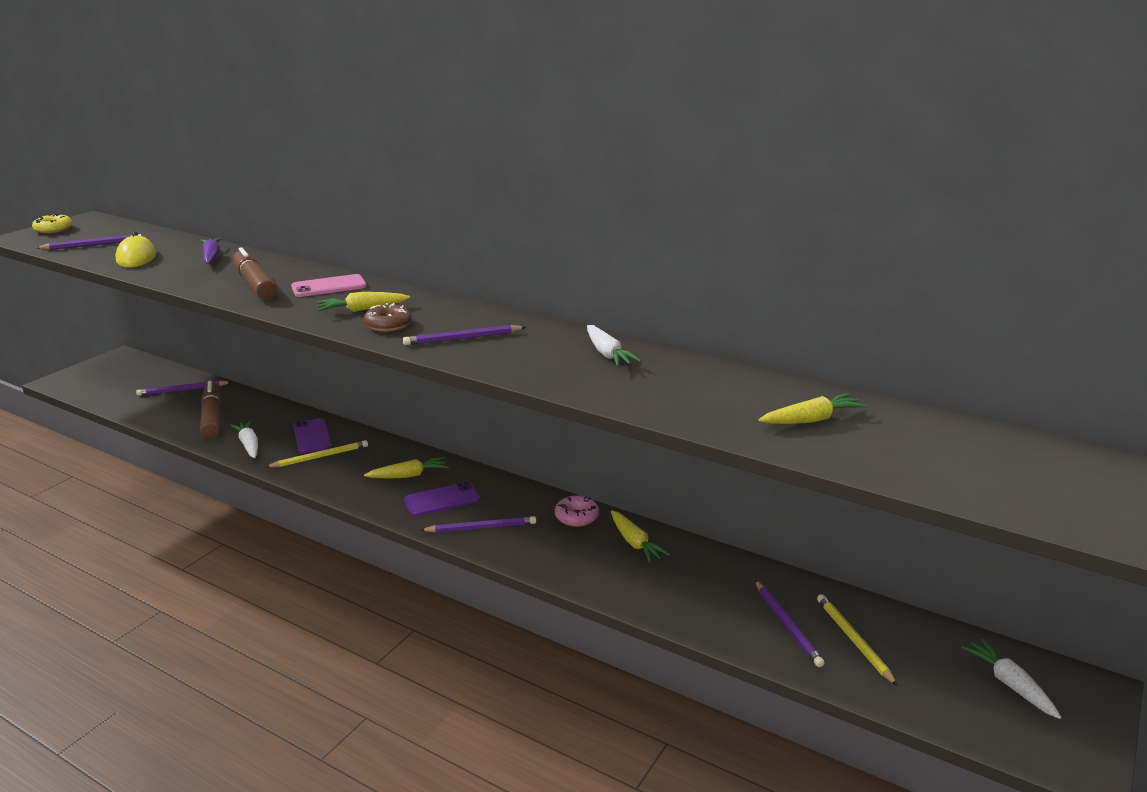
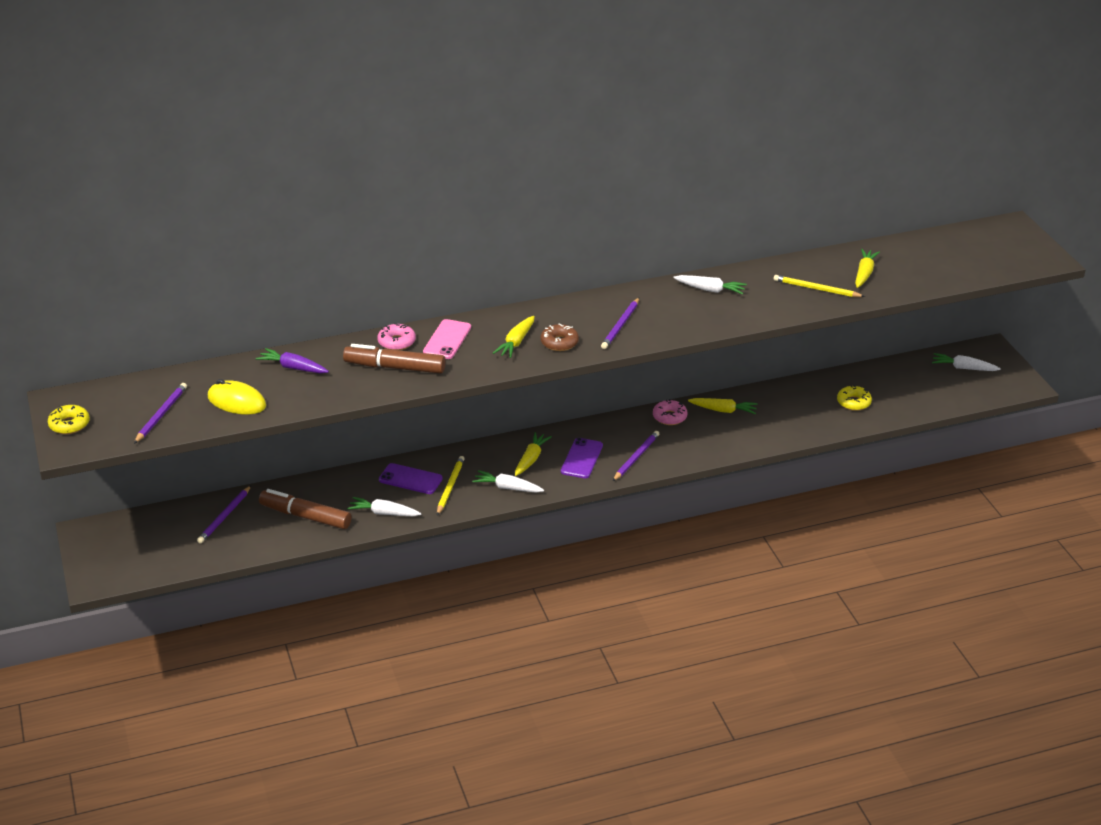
camera: 50 degrees left, 10 degrees up
purple pencil [755,580,824,667] -> yellow donut [837,385,872,411]
yellow pencil [817,594,898,686] -> yellow pencil moved to [774,275,865,297]
none -> pink donut [377,323,416,350]
none -> white carrot [472,470,544,493]

